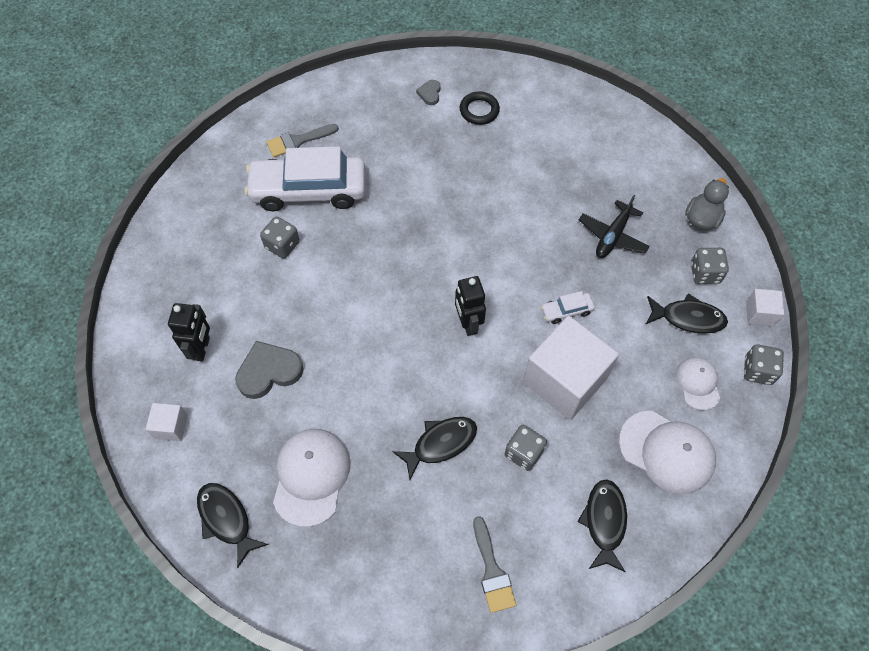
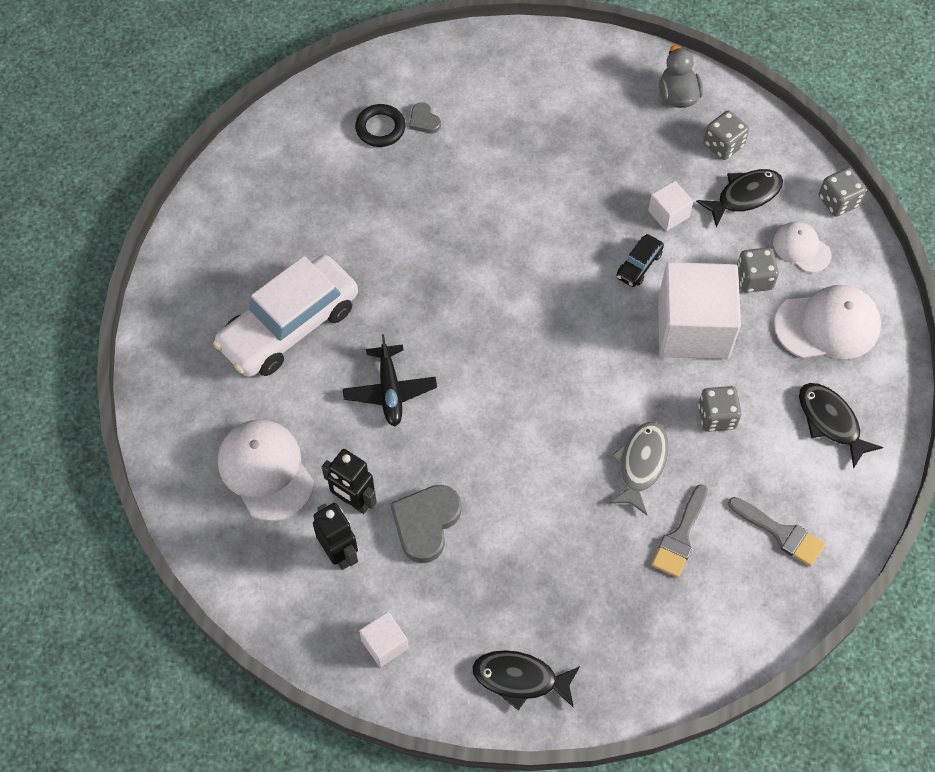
camera: 40 degrees left, 0 degrees up
grey dice [260,216,300,259] -> grey dice moved to [737,248,779,293]
grey brush [267,124,339,157] -> grey brush moved to [652,484,708,578]
white cap [273,429,351,527] -> white cap moved to [218,419,314,521]
black fish [392,417,477,480] -> grey fish [609,422,669,515]
grey heart [416,80,441,105] -> grey heart moved to [409,102,441,133]
black robot [455,276,486,336] -> black robot moved to [322,449,377,514]
white car [541,291,595,324] -> black car [616,234,664,287]
black plane [579,195,650,258] -> black plane moved to [343,334,437,426]
white cube [746,289,784,326] -> white cube moved to [648,181,693,231]

